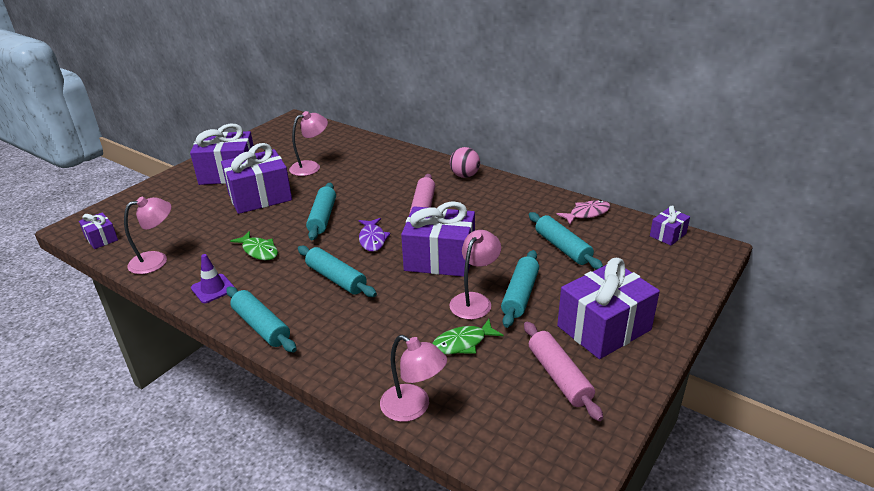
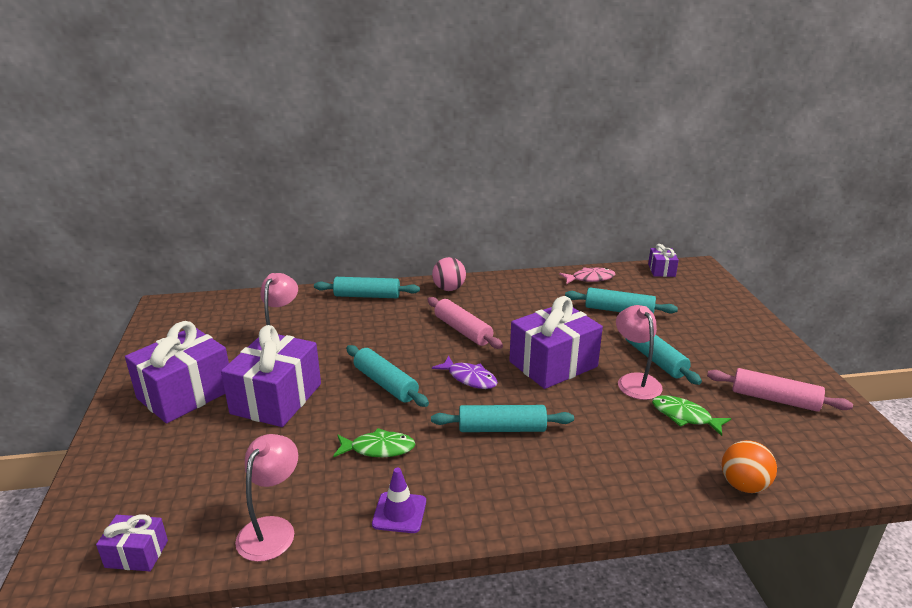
camera: 45 degrees left, 5 degrees down
turquoise rolling pin [226,287,297,353] -> turquoise rolling pin moved to [314,277,420,298]
pink lamp [380,335,447,422] -> orange ball [721,440,777,493]
green fish [432,319,503,355] -> green fish turned 105 degrees clockwise [652,395,731,436]
pink fish [556,200,610,224] -> pink fish turned 60 degrees clockwise [559,267,616,284]
purple gift [557,258,660,359] -> none

